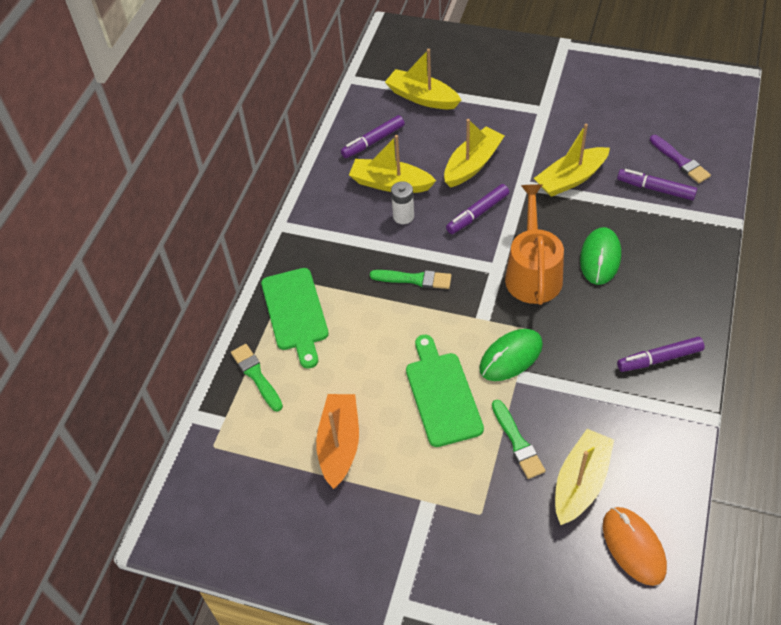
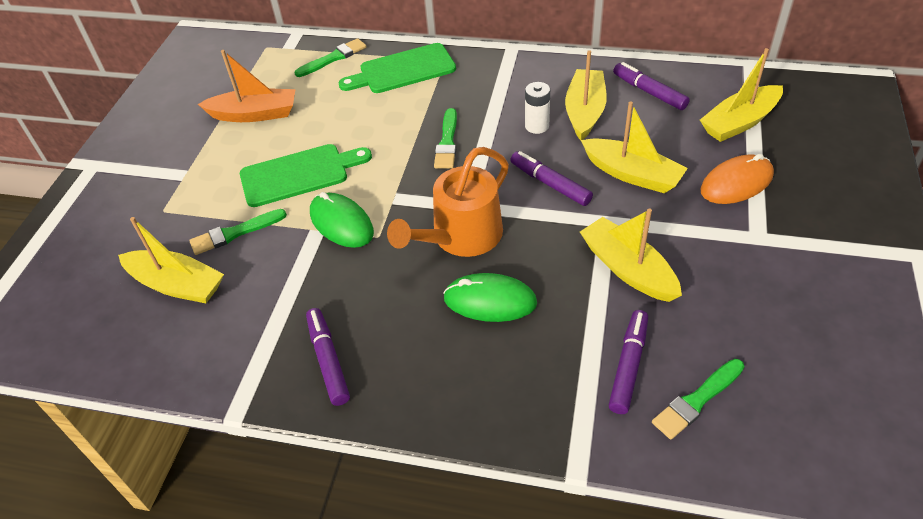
camera: 85 degrees right, 5 degrees down
yellow boat [385,49,461,109] -> yellow boat turned 150 degrees counterclockwise [700,48,783,142]
orange watering can [505,184,564,305] -> orange watering can turned 135 degrees clockwise [387,147,509,257]
orange mouse [603,507,667,586] -> orange mouse moved to [700,154,774,204]
purple brush [650,135,711,183] -> green brush [652,359,745,440]

